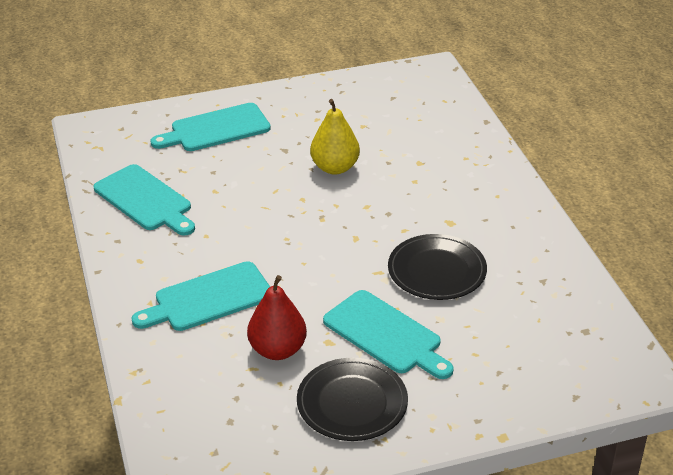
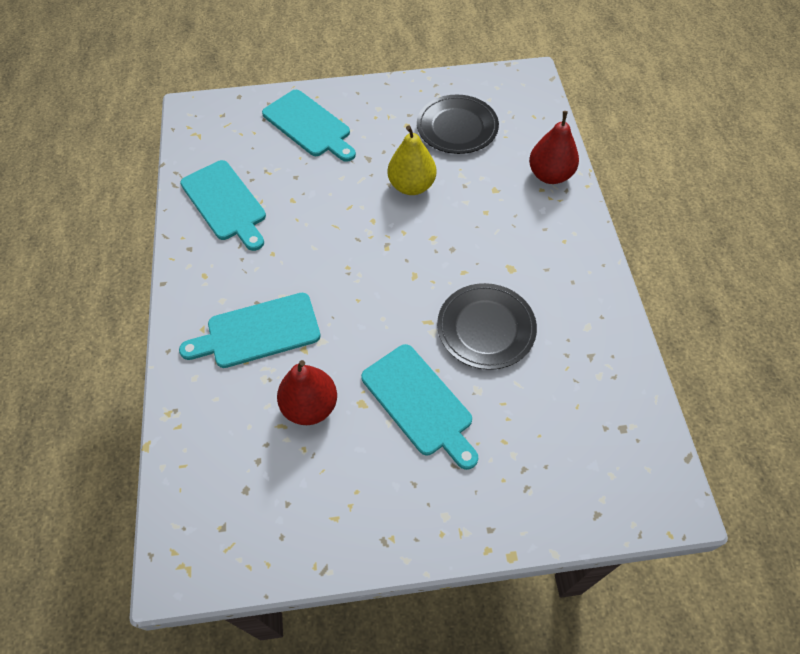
camera: 10 degrees right, 20 degrees up
turquoise cutting board [150,103,271,151] -> turquoise cutting board turned 120 degrees counterclockwise [262,90,356,162]
black plate [297,358,408,441] -> black plate moved to [417,94,499,154]
none -> red pear [529,111,579,184]

